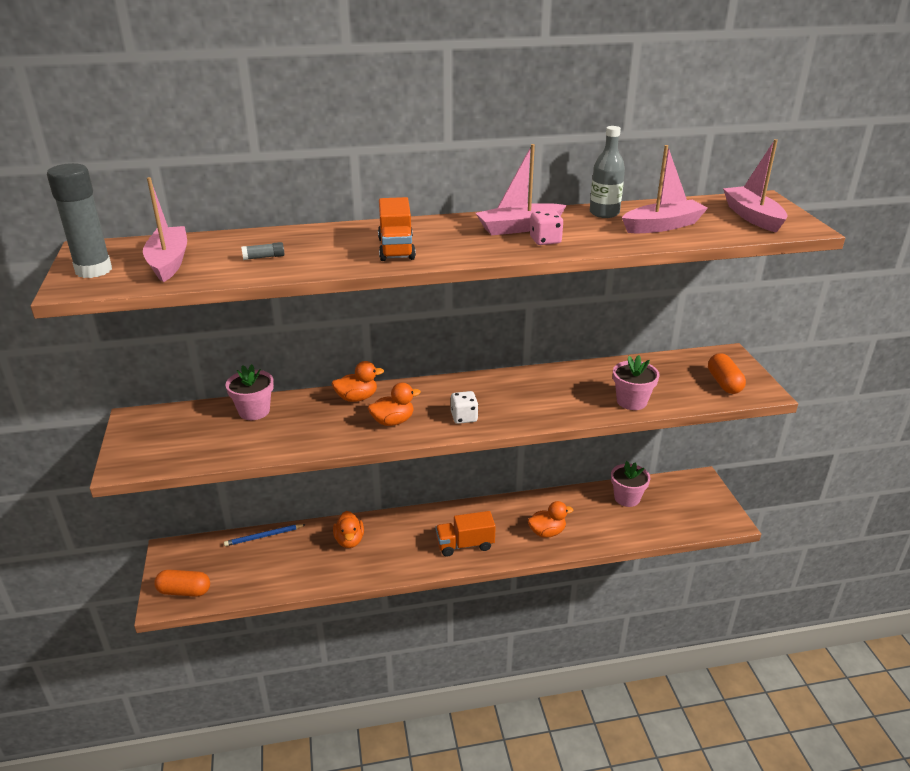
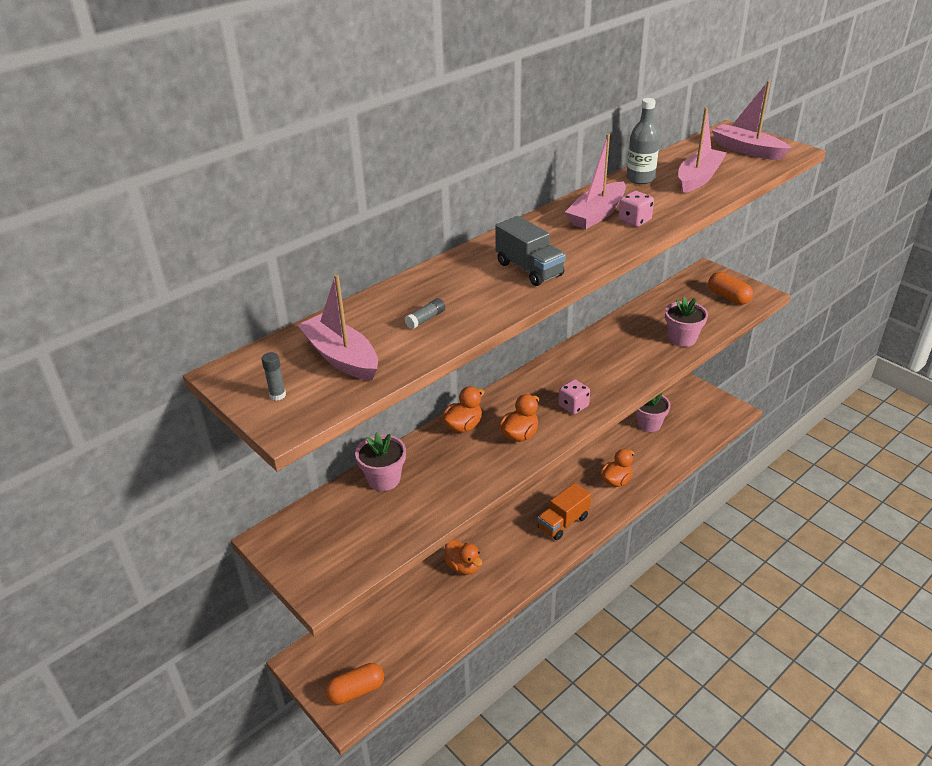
camera: 30 degrees left, 5 degrees up
grey glue stick [47,163,112,278] -> grey glue stick [261,352,286,401], size x0.40
blue pencil [224,524,306,546] -> none
orange truck [378,197,416,261] -> grey truck [495,216,566,286]
white dice [451,391,478,424] -> pink dice [558,379,590,414]

